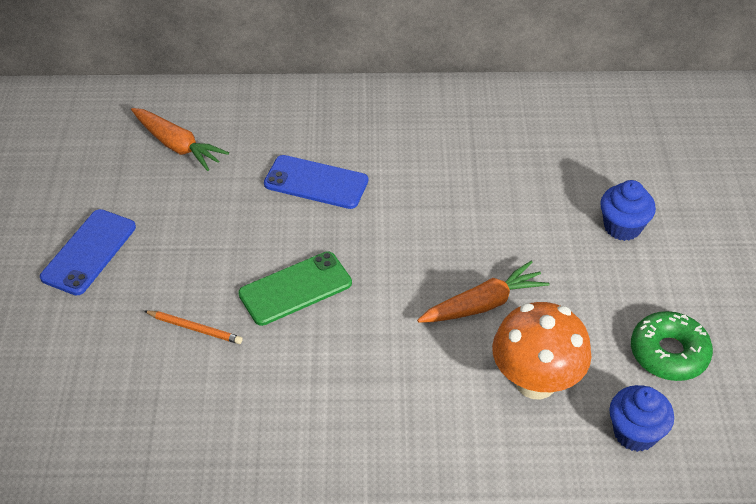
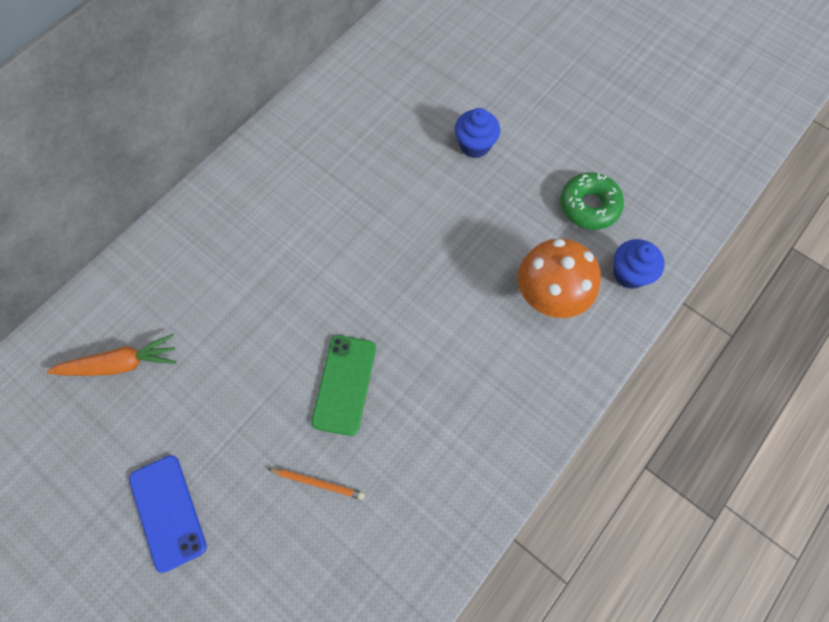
camera: 50 degrees left, 20 degrees up
orange pencil [144,311,243,344] -> orange pencil turned 45 degrees clockwise [268,468,365,500]
blue phone [264,155,368,209] -> none
orange carrot [417,261,550,323] -> none

